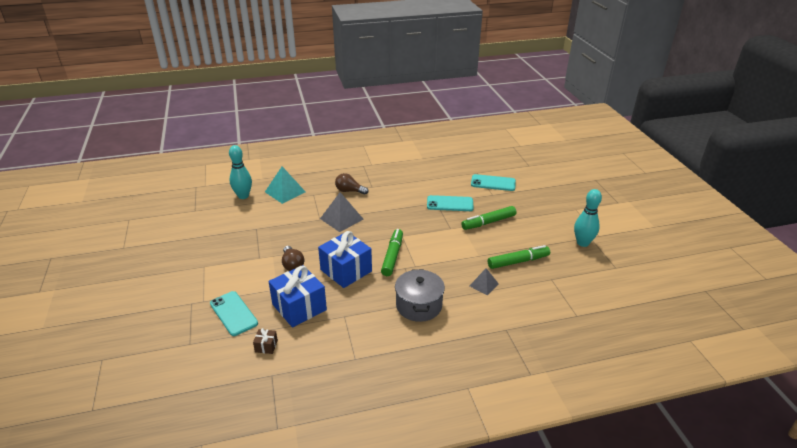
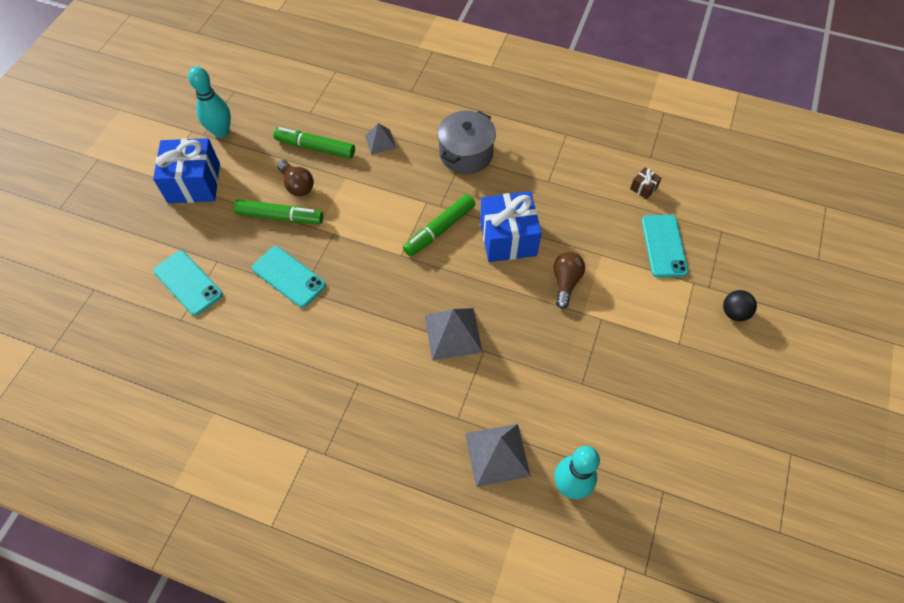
camera: 145 degrees left, 25 degrees up
turquoise pyramid [265,167,306,204] -> grey pyramid [465,424,531,487]
blue gift [268,265,327,327] -> blue gift moved to [153,138,220,203]
brown light bulb [335,173,368,195] -> brown light bulb moved to [277,160,314,196]
none -> black ball [723,290,757,321]

